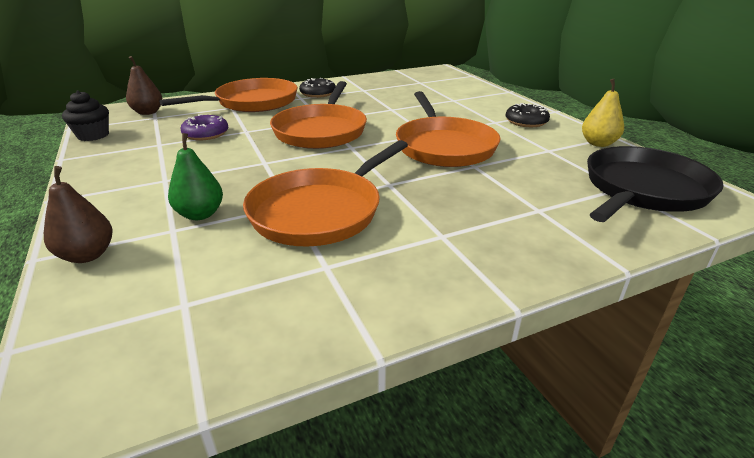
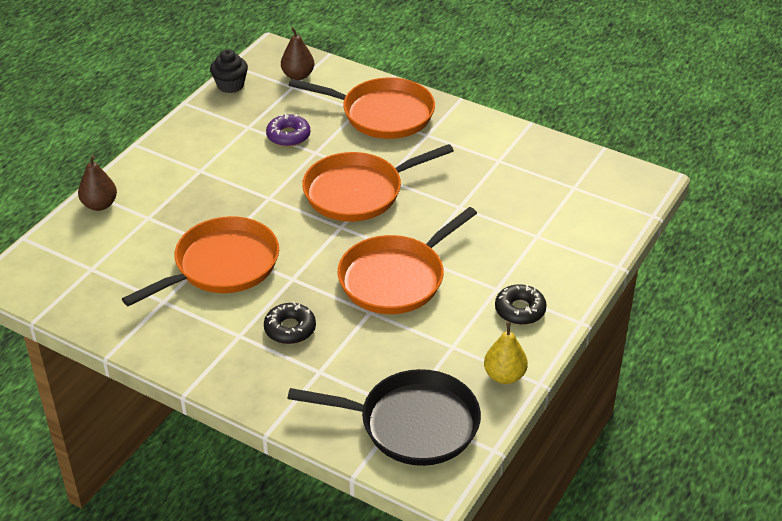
camera: 55 degrees right, 10 degrees up
green pear [168,133,223,220] -> none
orange pan [243,140,408,247] -> orange pan turned 135 degrees clockwise [122,216,279,306]
black donut [299,78,336,98] -> black donut moved to [264,302,316,344]

